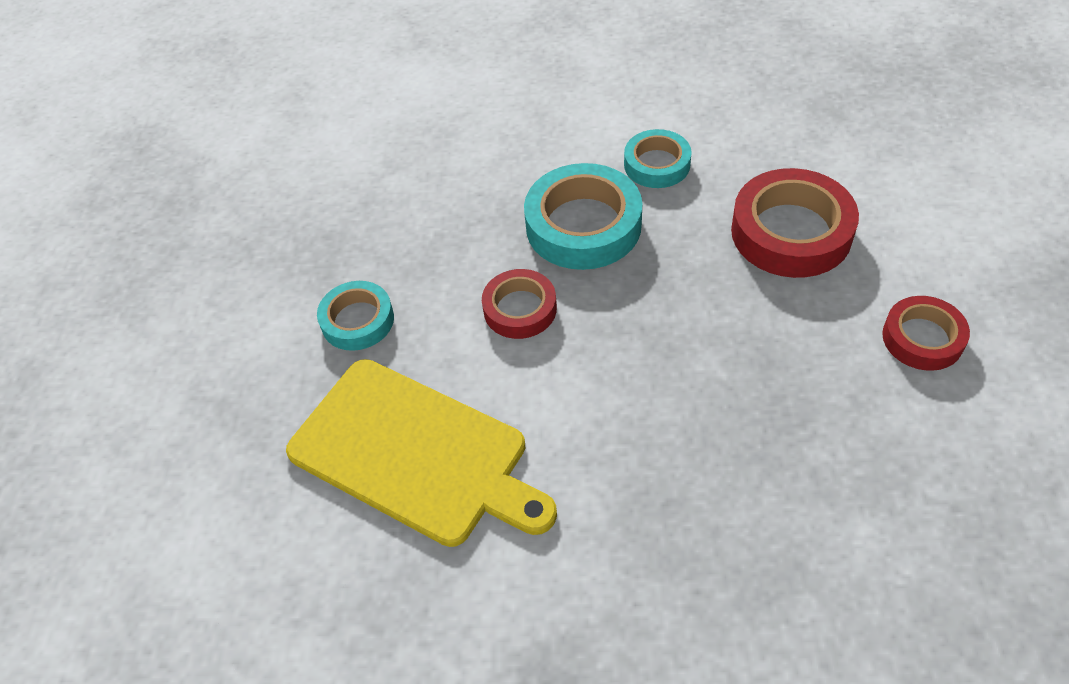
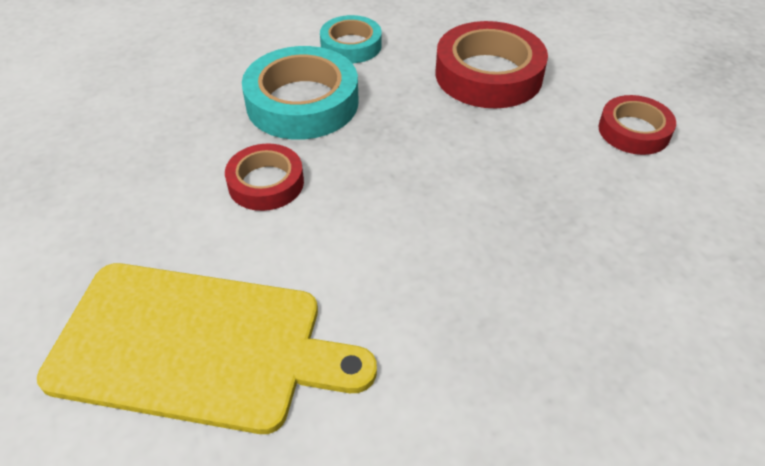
camera: 25 degrees left, 5 degrees down
turquoise tape [317,281,394,351] -> none

